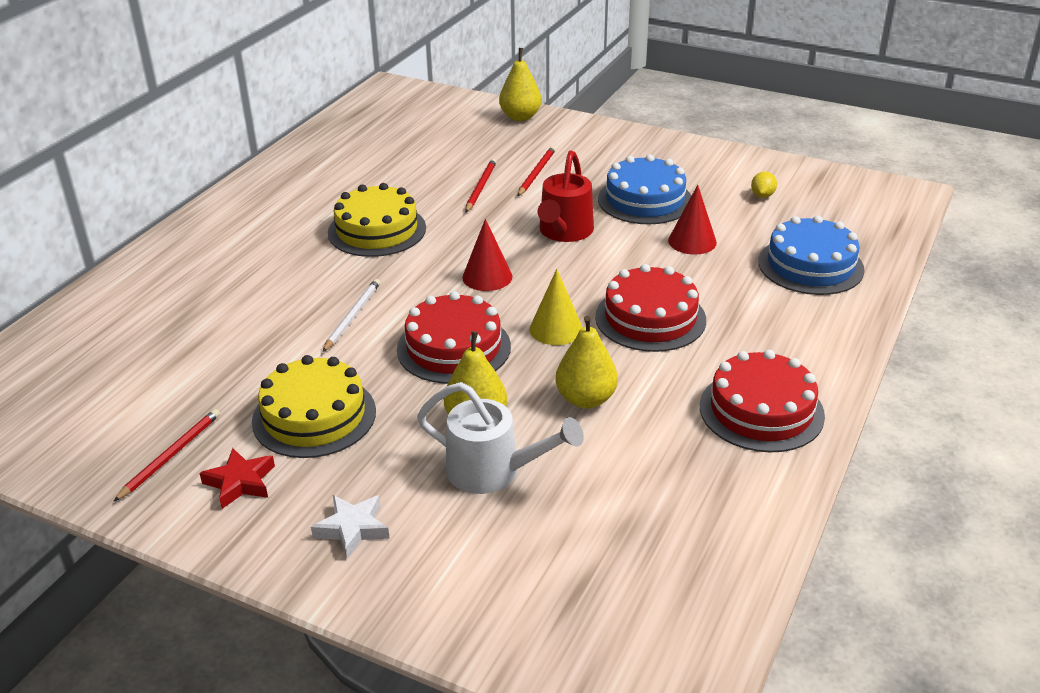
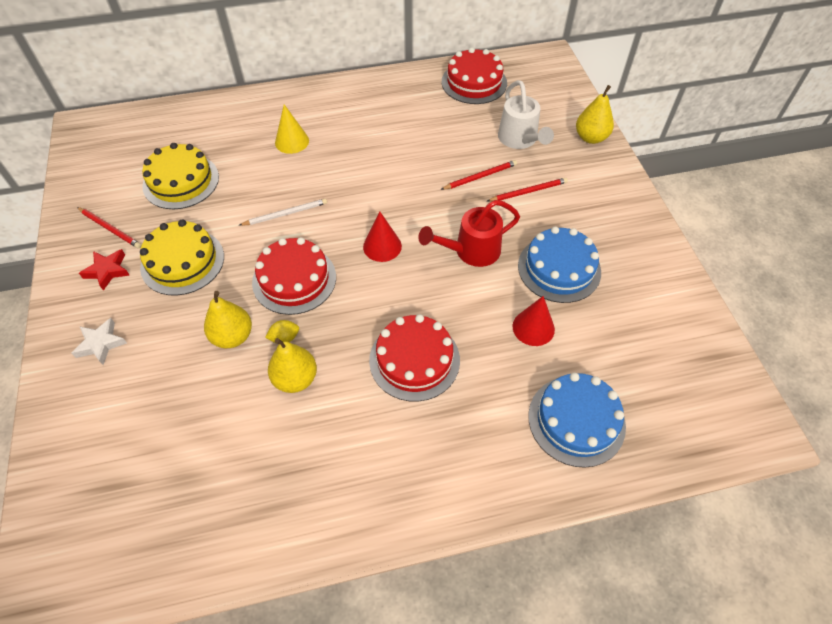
camera: 50 degrees right, 20 degrees up
red pencil [113,409,220,502] -> red pencil turned 45 degrees clockwise [77,207,141,248]
yellow cake [328,183,426,257] -> yellow cake moved to [142,143,219,209]
white watering can [417,382,584,494] -> white watering can moved to [498,80,554,149]
yellow cone [530,269,583,345] -> yellow cone moved to [275,104,309,154]
red cake [700,350,825,453] -> red cake moved to [442,47,507,104]
yellow lemon [751,172,777,198] -> yellow lemon moved to [265,320,299,344]

